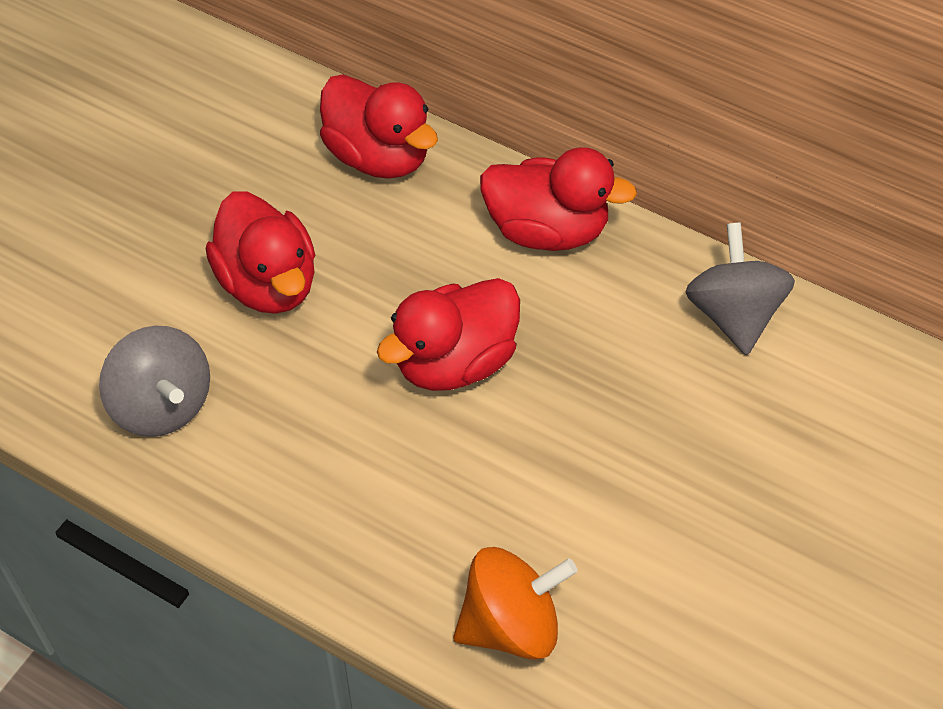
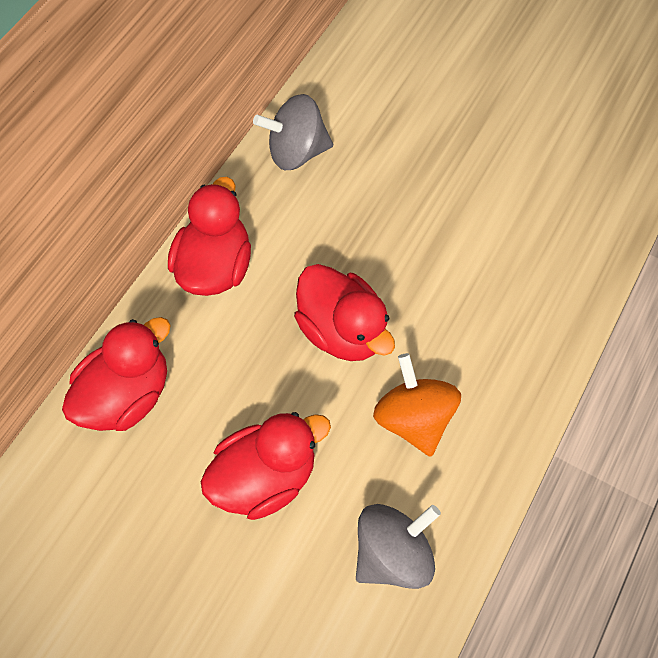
camera: 90 degrees left, 10 degrees up
orange spinning top [453,547,578,660] -> orange spinning top moved to [373,353,461,457]

